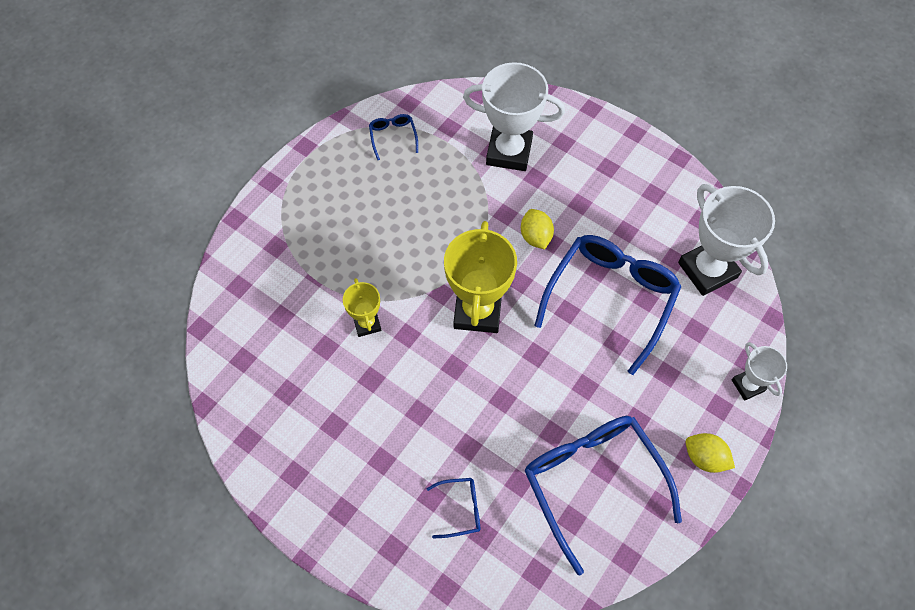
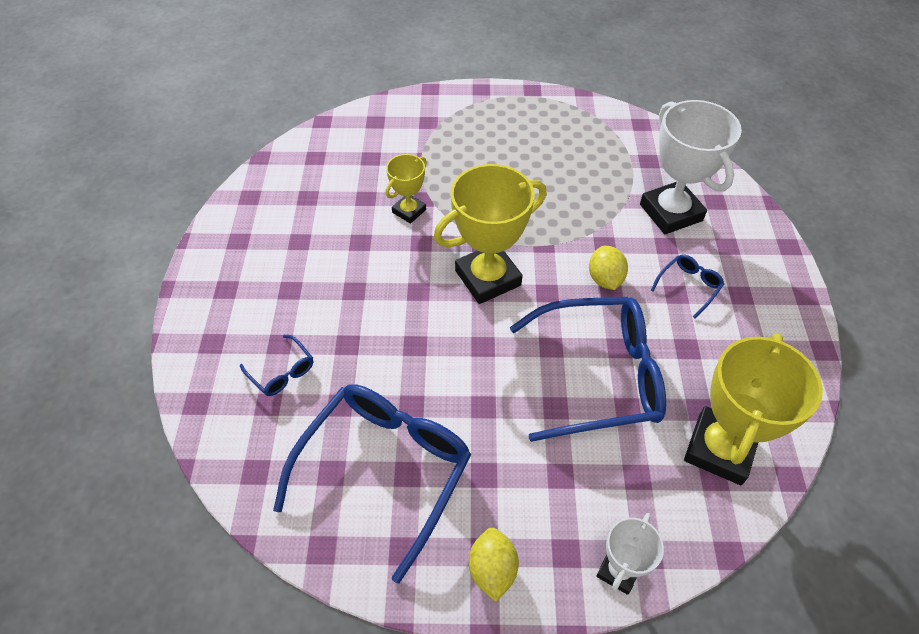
camera: 55 degrees right, 10 degrees down
blue glasses [369,114,418,160] -> blue glasses moved to [651,254,724,318]
yellow lemon [521,209,554,249] -> yellow lemon turned 45 degrees counterclockwise [589,246,628,290]
white trophy [678,184,775,296] -> yellow trophy [684,333,823,485]

